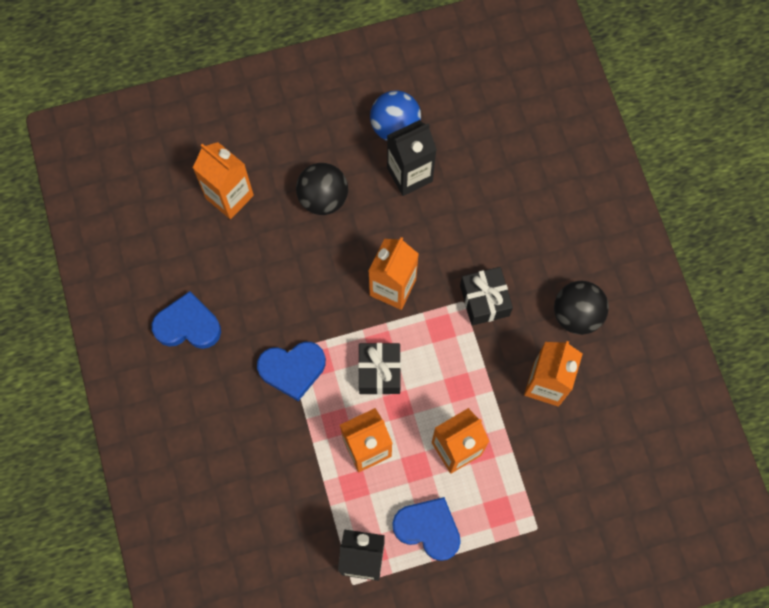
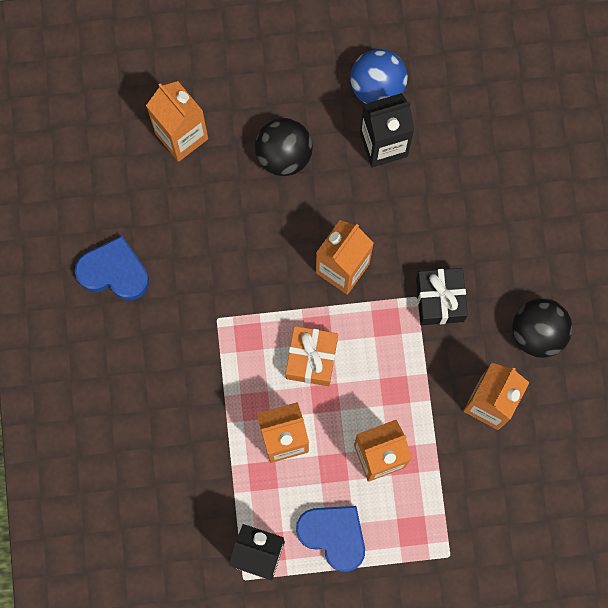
camera: 10 degrees right, 5 degrees up
blue heart [257,342,326,401] -> none
black gift [358,343,401,395] -> orange gift [286,326,338,386]

